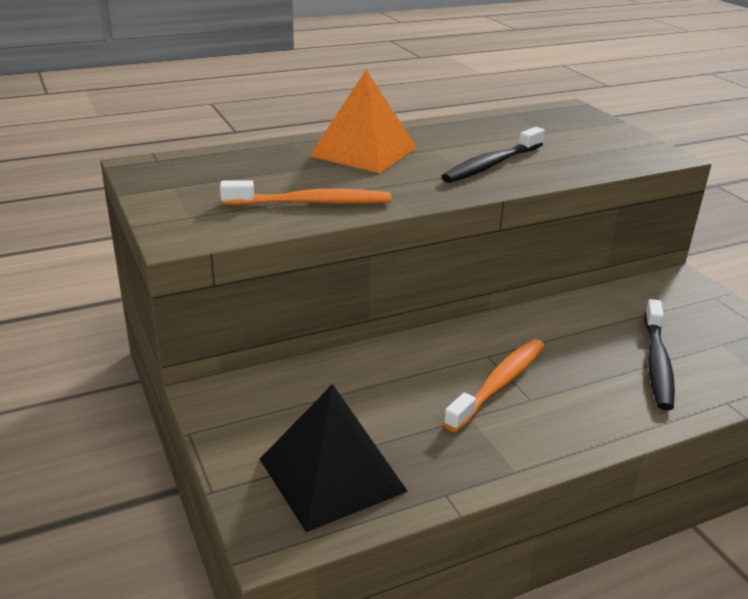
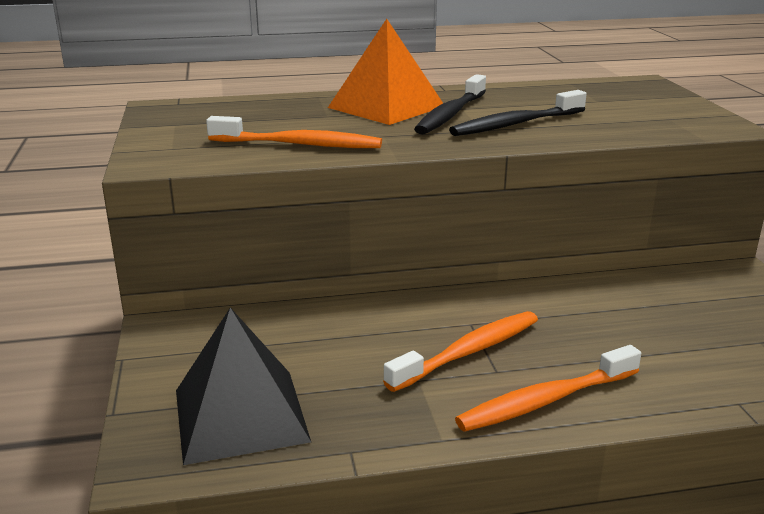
camera: 15 degrees right, 5 degrees down
black toothbrush [644,299,675,411] -> black toothbrush moved to [414,74,486,134]
none -> orange toothbrush [455,345,641,432]

